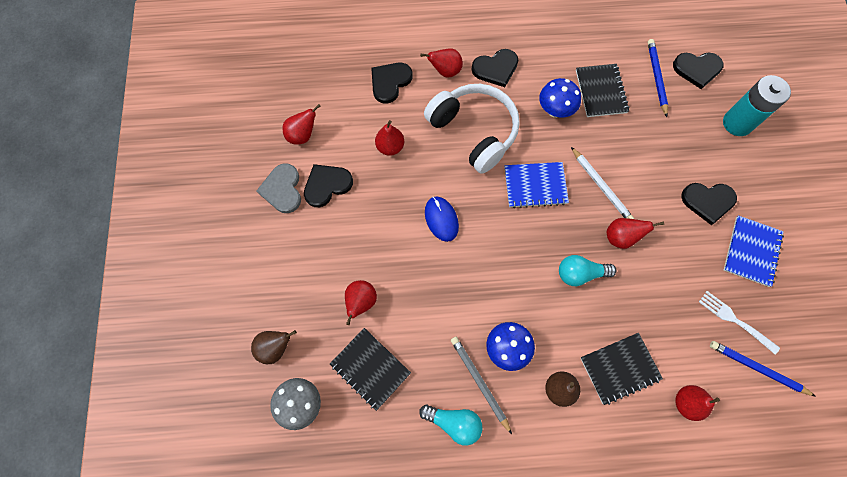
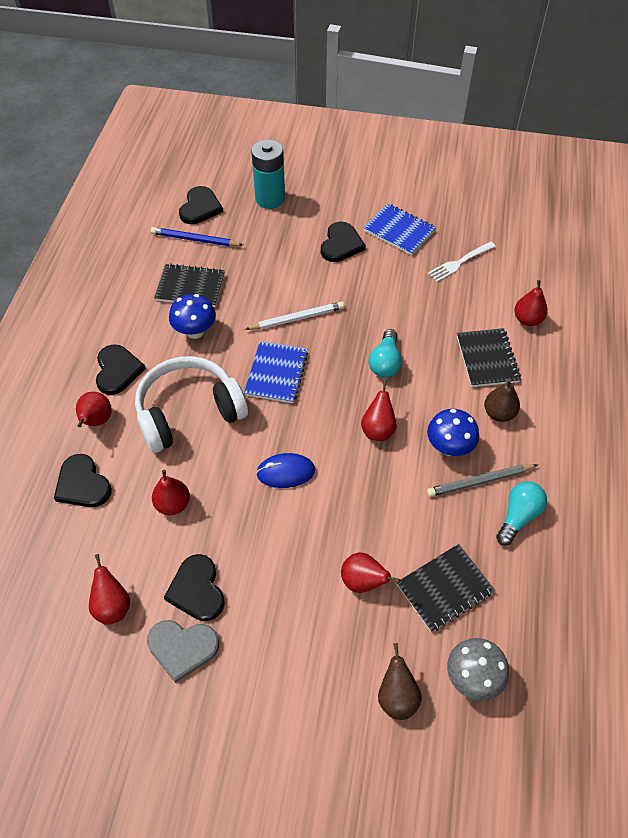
camera: 75 degrees left, 15 degrees down
red pear [607,218,664,249] -> red pear moved to [361,380,397,441]
blue pencil [710,341,816,397] -> none

